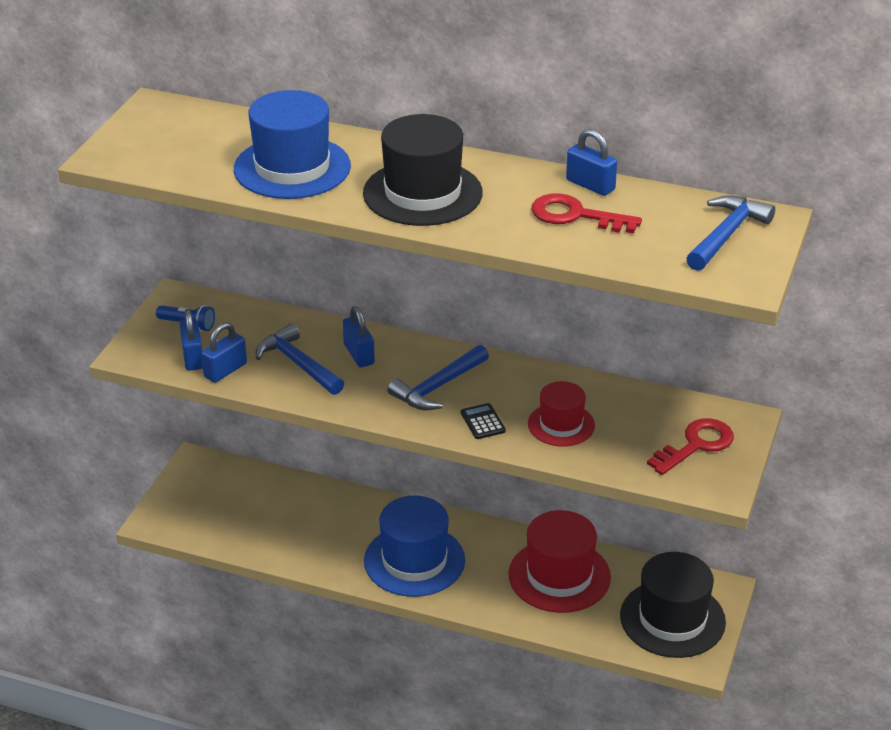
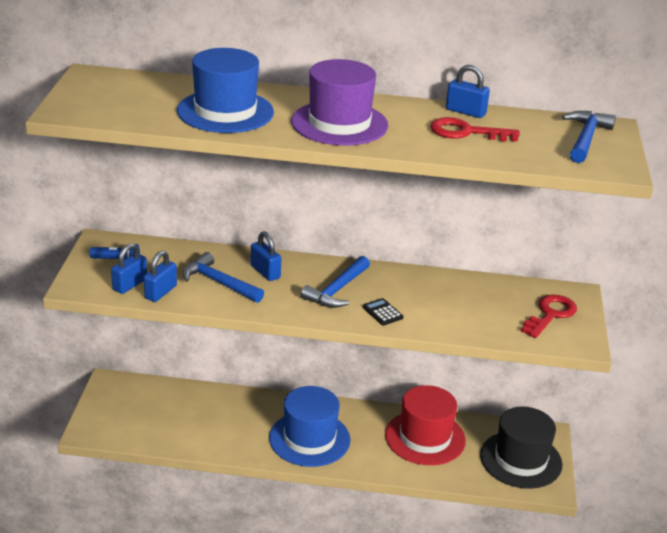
camera: 15 degrees left, 5 degrees down
blue padlock [180,309,203,371] -> blue padlock turned 60 degrees clockwise [111,243,147,294]
black hat [363,114,483,226] -> purple hat [291,59,388,146]
red hat [528,381,595,446] -> none

